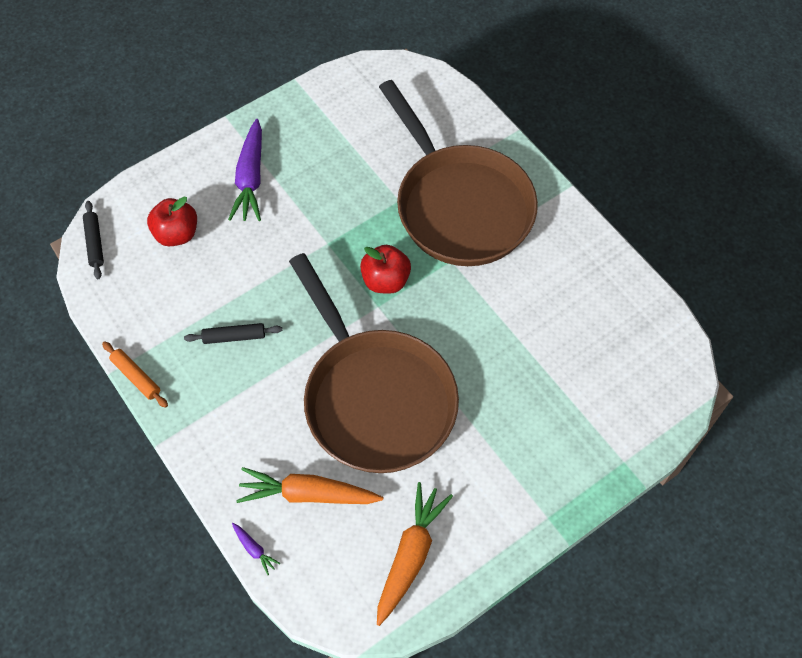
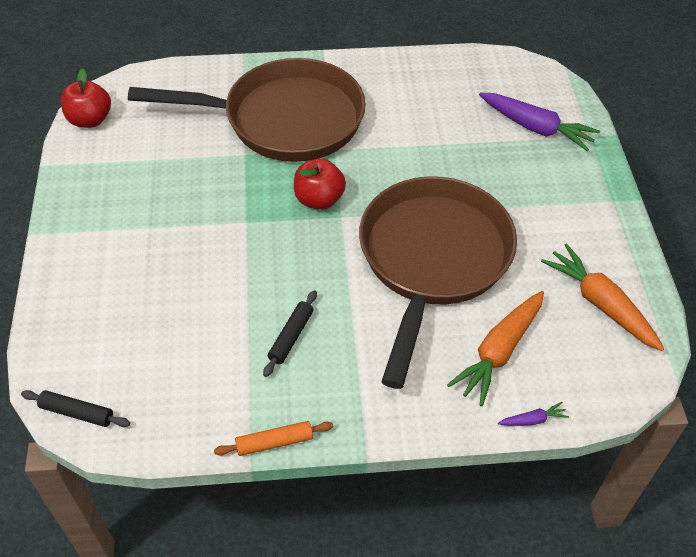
camera: 60 degrees left, 10 degrees down
red apple [147,197,197,246] -> red apple moved to [61,68,111,128]
purple carrot [228,119,262,221] -> purple carrot moved to [479,93,600,151]
brown pan [289,253,459,473] -> brown pan turned 75 degrees counterclockwise [359,176,517,389]

